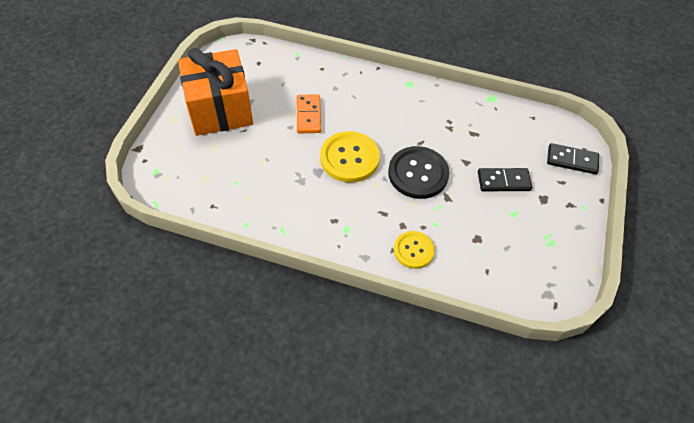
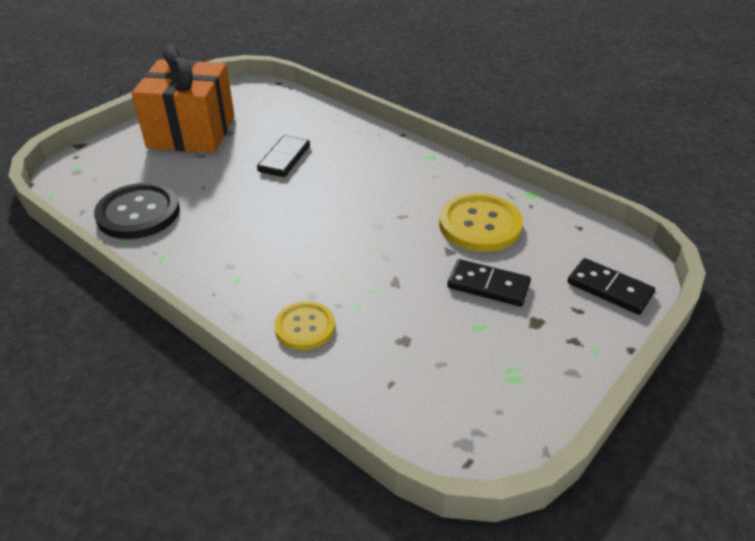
camera: 25 degrees right, 15 degrees down
orange domino [297,94,321,133] -> black domino [257,135,310,177]
yellow button [320,131,380,182] -> yellow button moved to [439,193,523,252]
black button [388,146,449,199] -> black button moved to [94,183,180,239]

